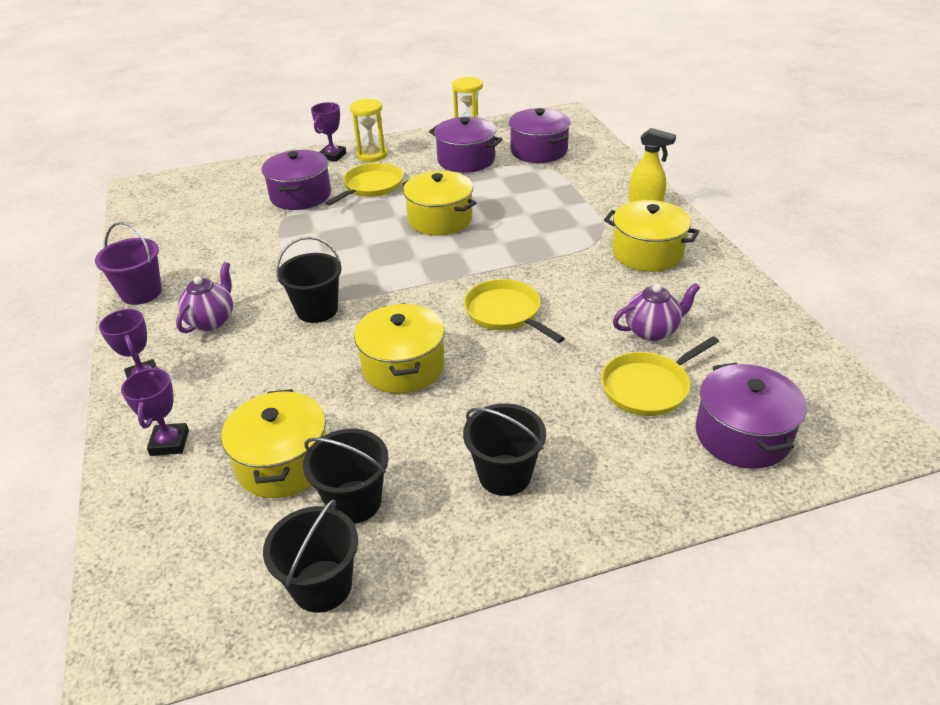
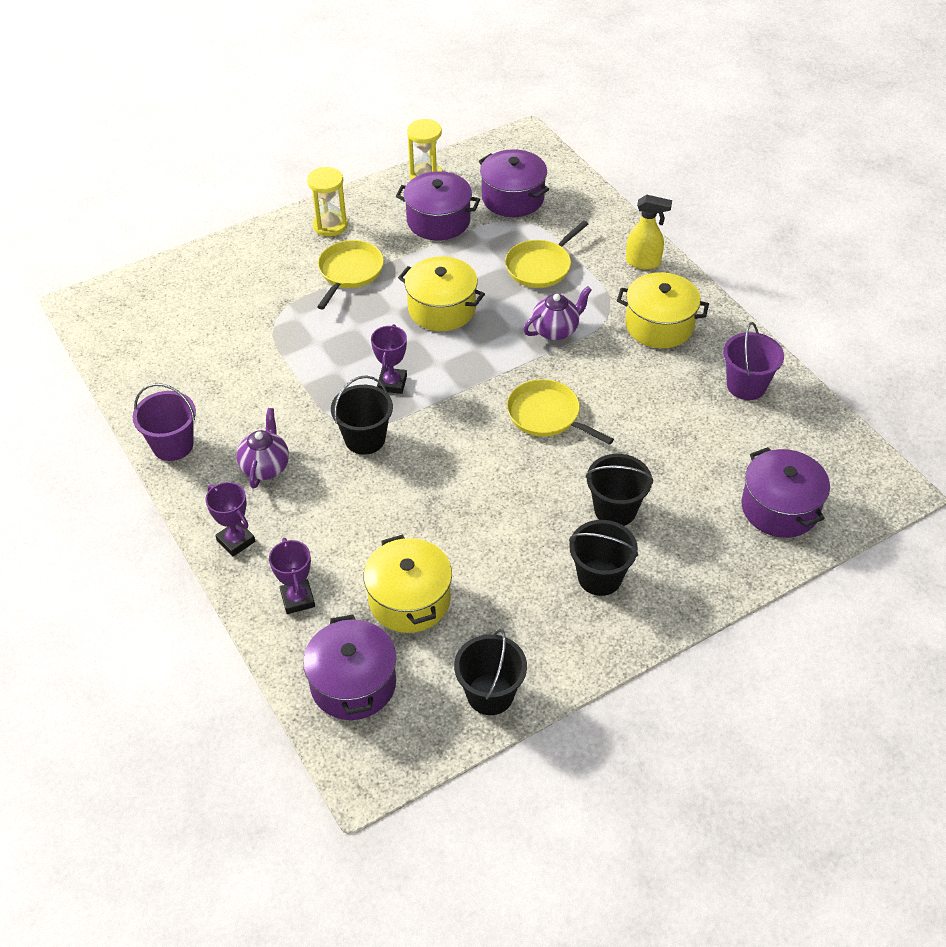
camera: 15 degrees left, 10 degrees up
purple pot [262,150,331,210] -> purple pot moved to [303,614,397,720]
black bucket [303,429,389,524] -> black bucket moved to [585,454,653,526]
purple trophy [311,102,346,162] -> purple trophy moved to [371,324,407,394]
yellow pot [354,303,445,394] -> none
yellow pan [601,336,719,416] -> yellow pan moved to [505,221,588,288]
purple teapot [613,283,701,341] -> purple teapot moved to [523,286,592,341]
none -> purple bucket [723,322,784,400]

